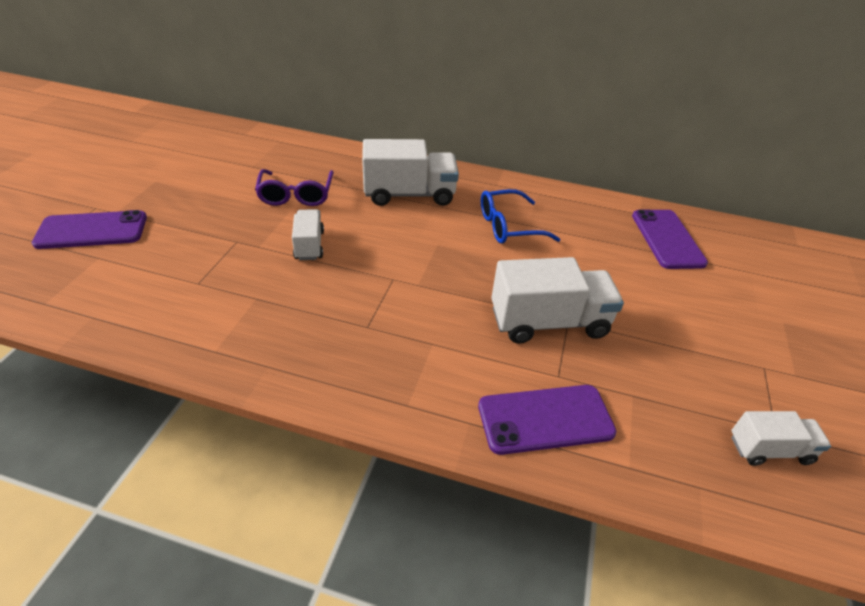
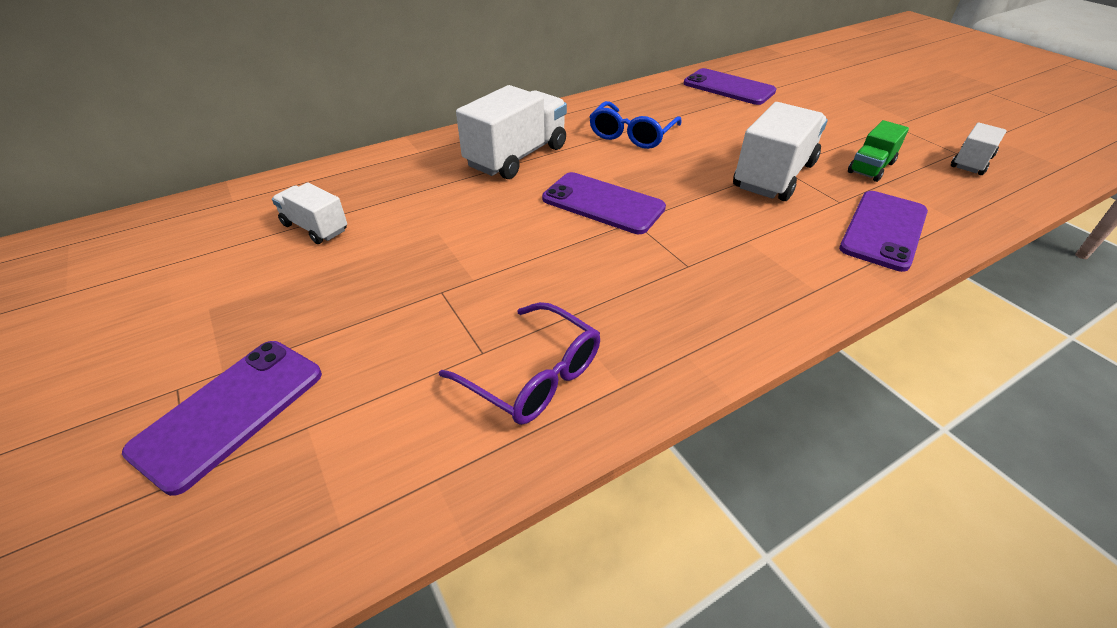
camera: 45 degrees left, 0 degrees up
purple glasses [255,169,334,206] -> purple glasses moved to [439,302,600,425]
white truck [292,209,324,260] -> white truck moved to [272,183,347,244]
none -> purple phone [542,172,666,234]
none -> green truck [848,120,909,182]

